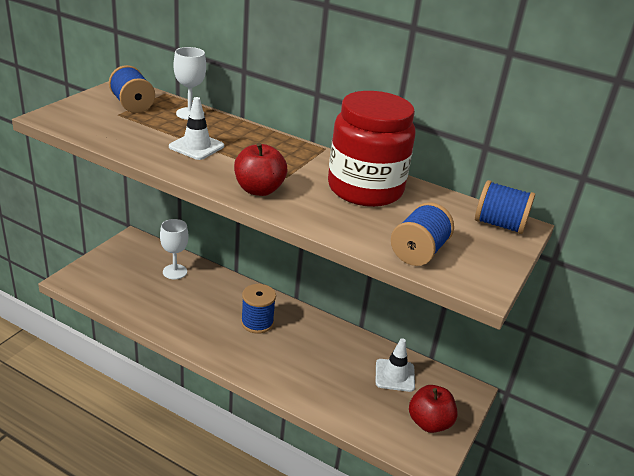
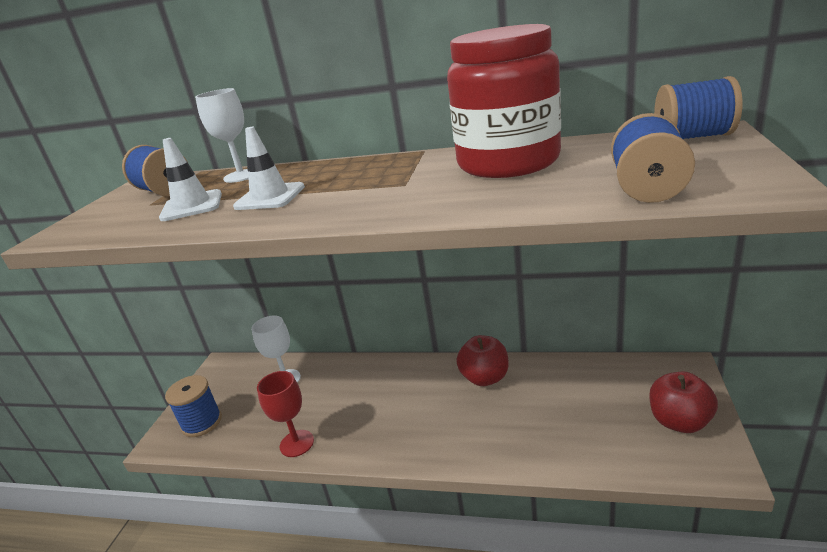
camera: 10 degrees left, 5 degrees down
red apple [234,143,287,196] -> red apple moved to [456,335,509,386]
blue spool [241,284,276,334] -> blue spool moved to [165,375,222,437]
white traffic cone [376,338,415,392] -> white traffic cone moved to [159,138,222,221]
none -> red goblet [257,371,314,457]

